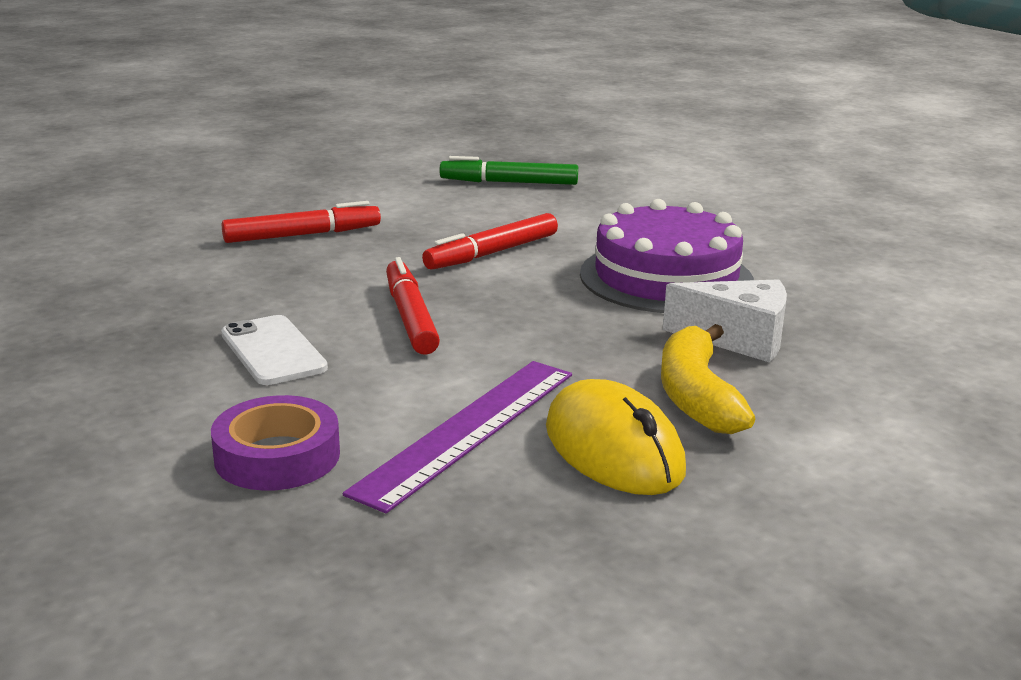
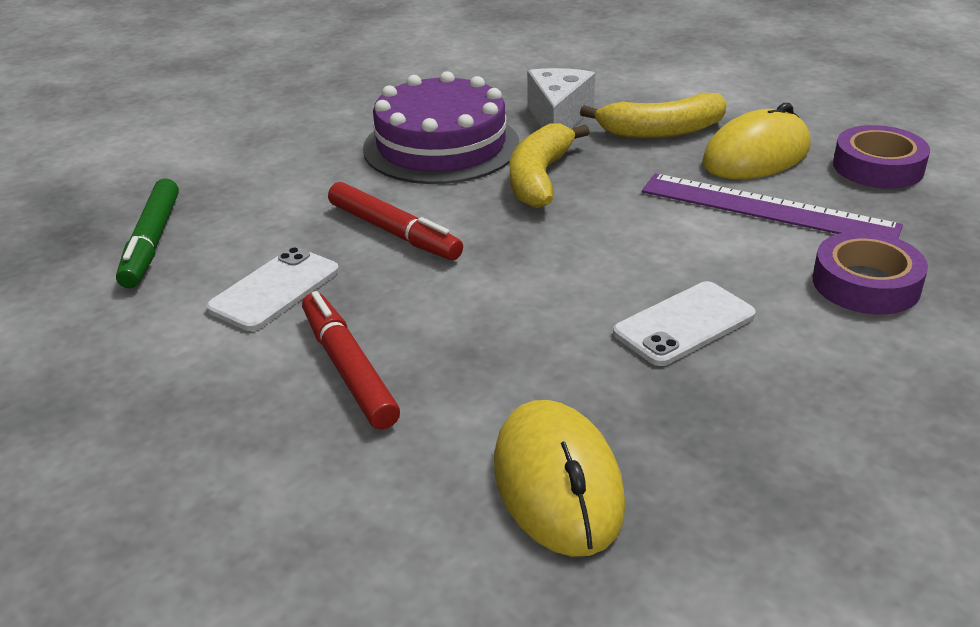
camera: 95 degrees left, 10 degrees up
red marker [386,257,440,355] -> none
none -> white phone [206,247,339,331]
none -> yellow mouse [494,400,626,557]
none -> yellow banana [510,123,590,208]
none -> purple tape [833,125,930,189]

